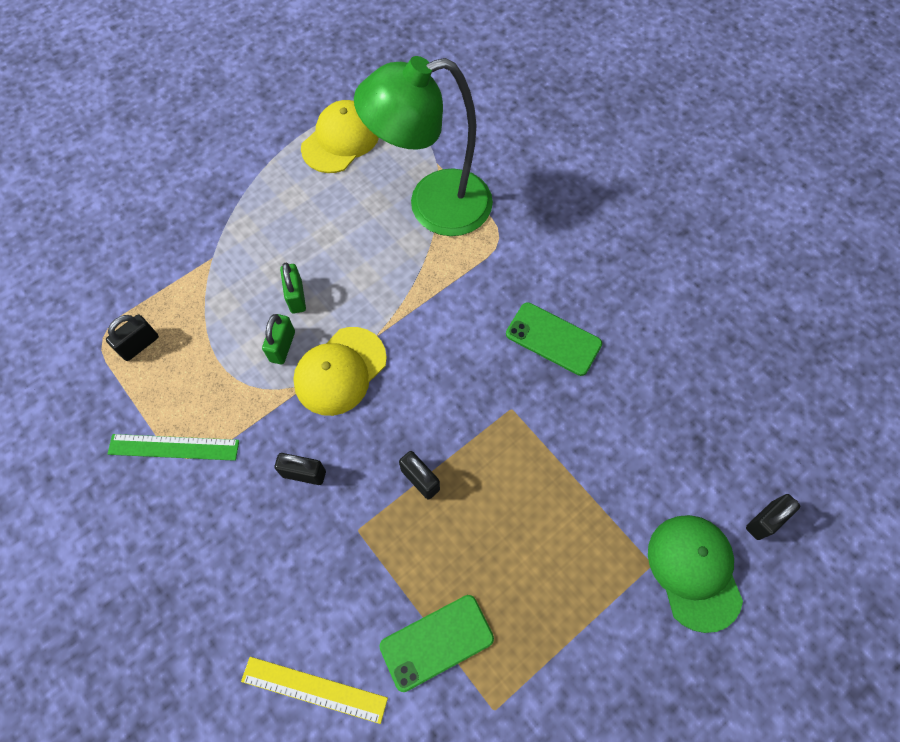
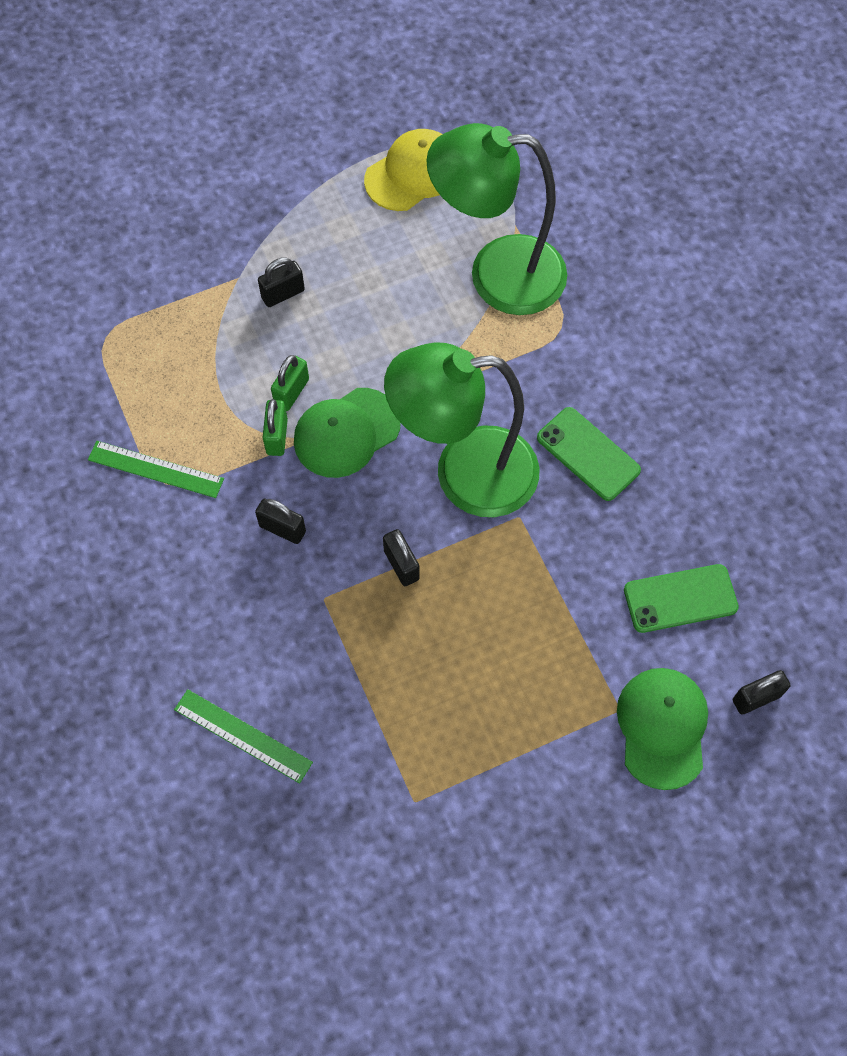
camera: 15 degrees right, 0 degrees up
black padlock [106,314,159,361] -> black padlock moved to [258,257,305,307]
yellow ruler [241,657,388,724] -> green ruler [174,689,313,783]
green padlock [280,263,306,313] -> green padlock moved to [263,399,288,456]
yellow cap [293,327,387,416] -> green cap [294,388,401,478]
green phone [380,595,494,692] -> green phone moved to [624,564,739,633]
none -> green lamp [384,343,539,517]

